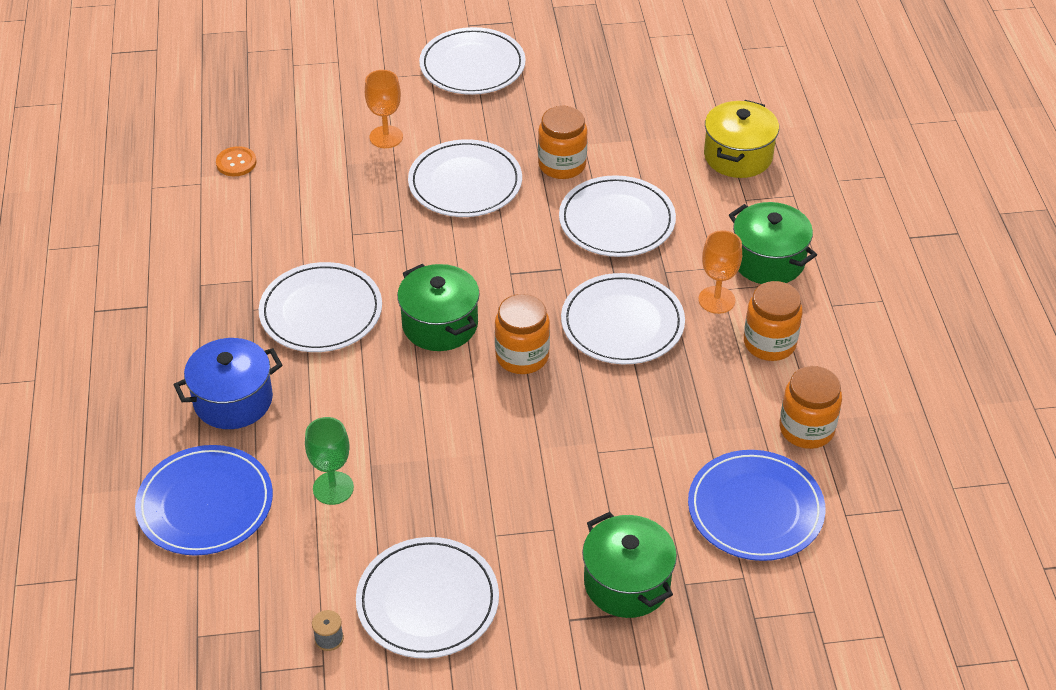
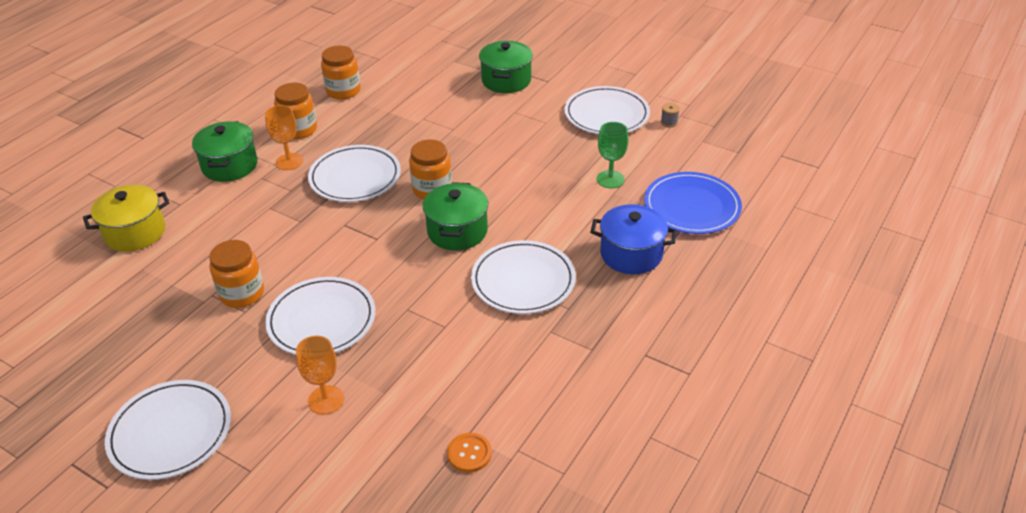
camera: 140 degrees left, 5 degrees down
white plate [559,175,676,257] -> none
blue plate [688,450,825,561] -> none

